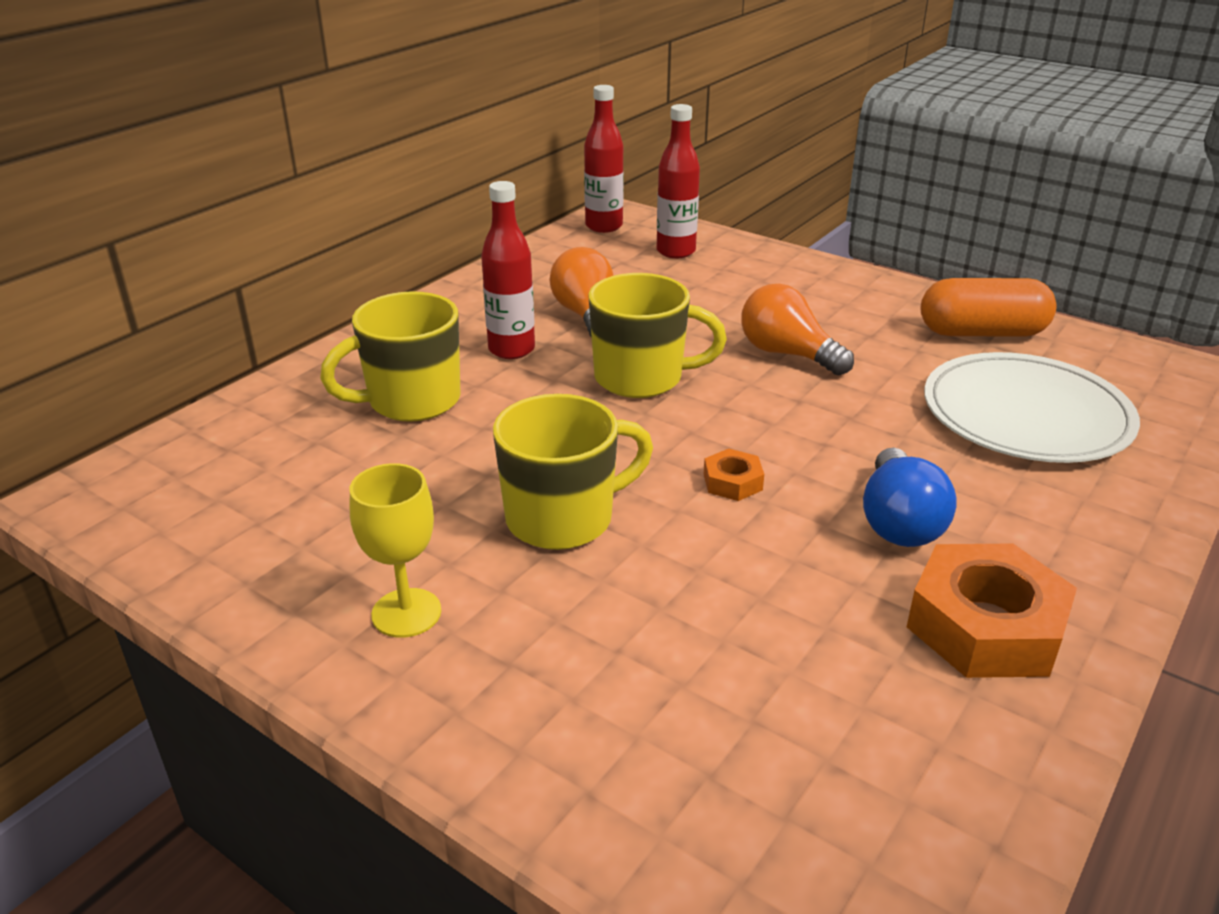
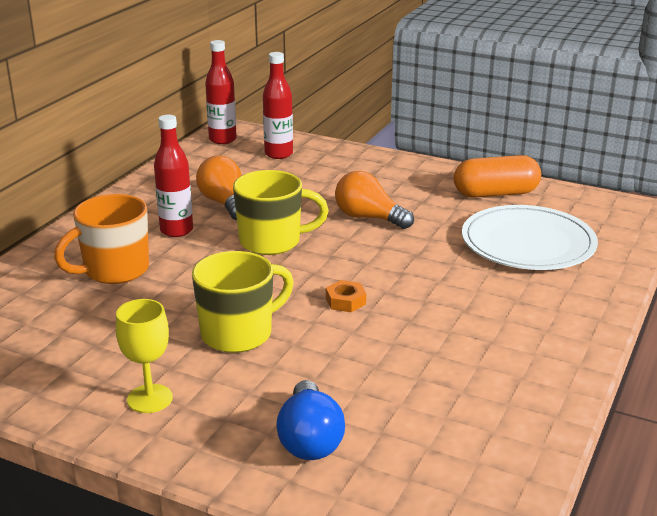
camera: 10 degrees left, 5 degrees down
yellow mug [320,291,461,422] -> orange mug [54,194,149,284]
blue light bulb [863,448,957,547] -> blue light bulb moved to [276,380,345,460]
orange nut [907,543,1077,678] -> none

